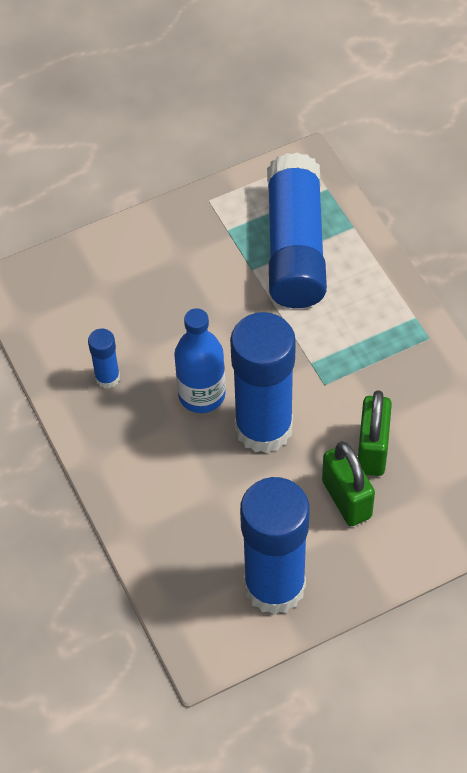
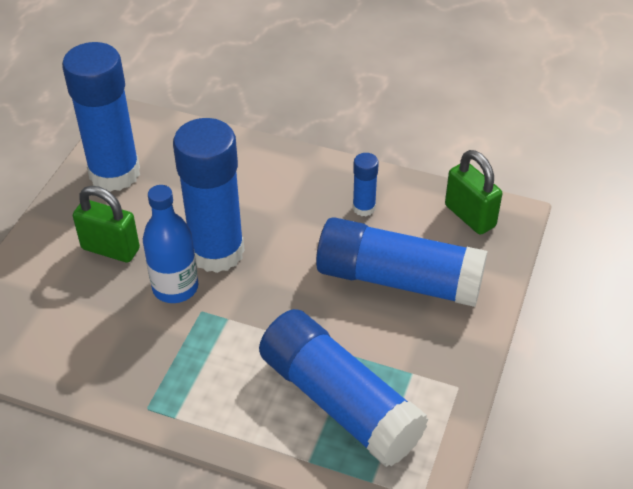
camera: 135 degrees right, 10 degrees down
blue bottle [174,308,226,413] -> blue bottle moved to [143,185,198,303]
green padlock [358,390,392,476] -> green padlock moved to [445,150,502,235]
none -> blue glue stick [316,217,488,307]

